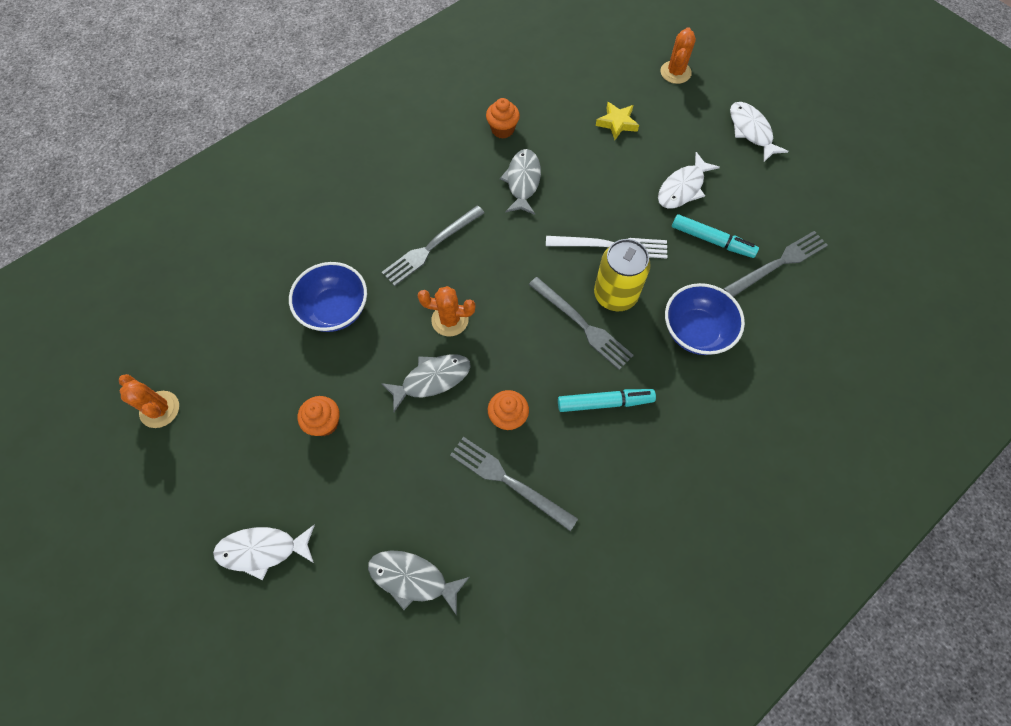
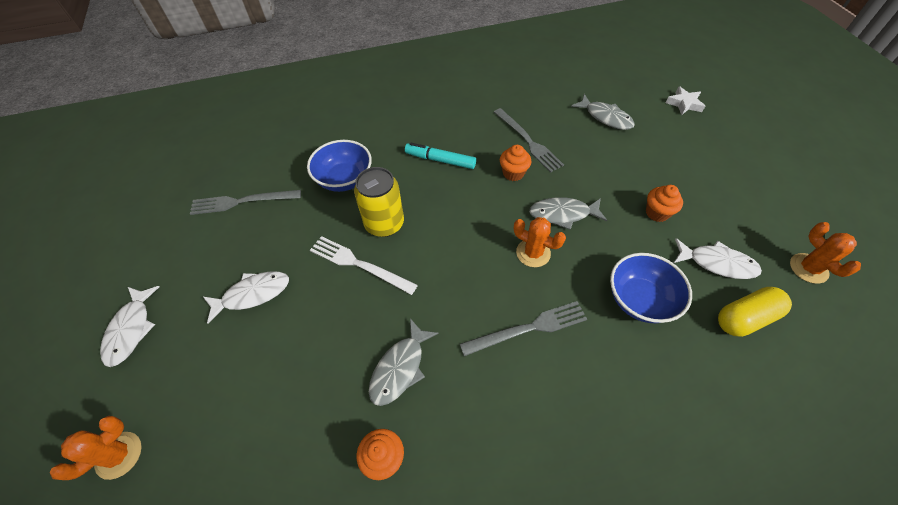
camera: 155 degrees left, 10 degrees down
white fish [213,525,315,580] -> white fish moved to [674,238,762,279]
grey fork [529,277,634,370] -> none
yellow star [596,102,639,140] -> none
turquoise marker [672,214,759,258] -> none
none -> white star [666,86,705,116]
none -> yellow capsule [718,287,792,337]

